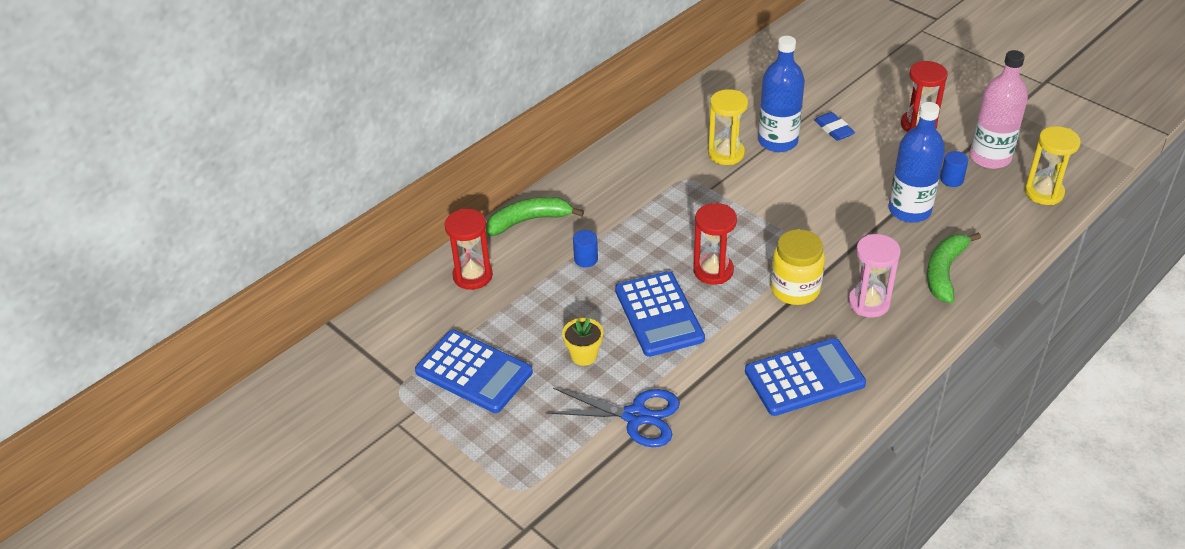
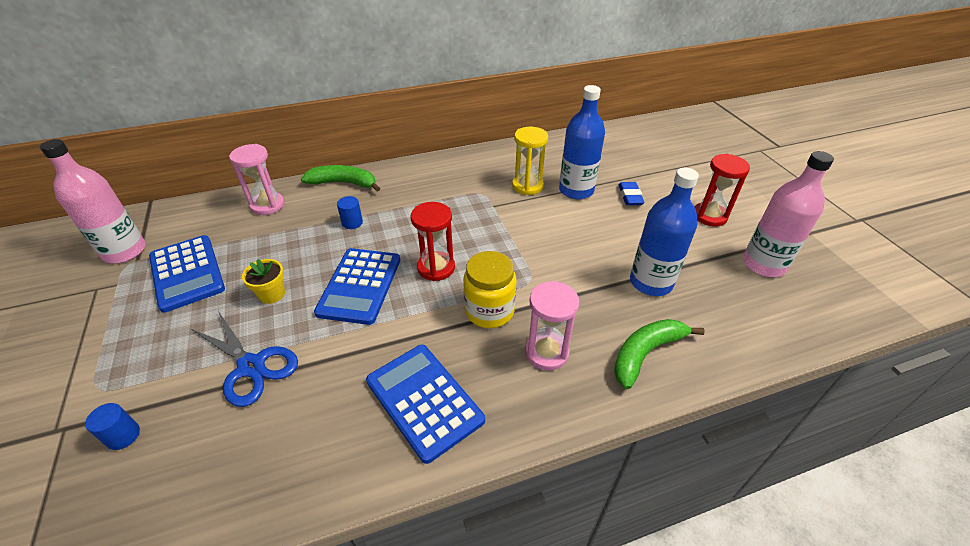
camera: 25 degrees right, 0 degrees up
red hourglass [445,209,493,290] -> pink hourglass [229,144,284,215]
blue calculator [745,338,866,416] -> blue calculator turned 135 degrees counterclockwise [366,345,485,464]
blue cylinder [940,151,969,187] -> blue cylinder moved to [85,403,140,450]
yellow hourglass [1025,126,1081,205] -> none
none -> pink bottle [40,139,146,263]

